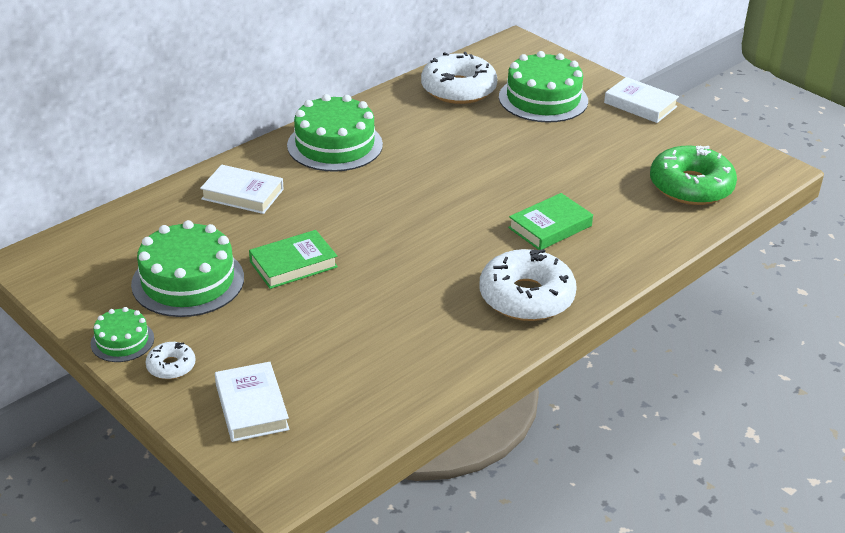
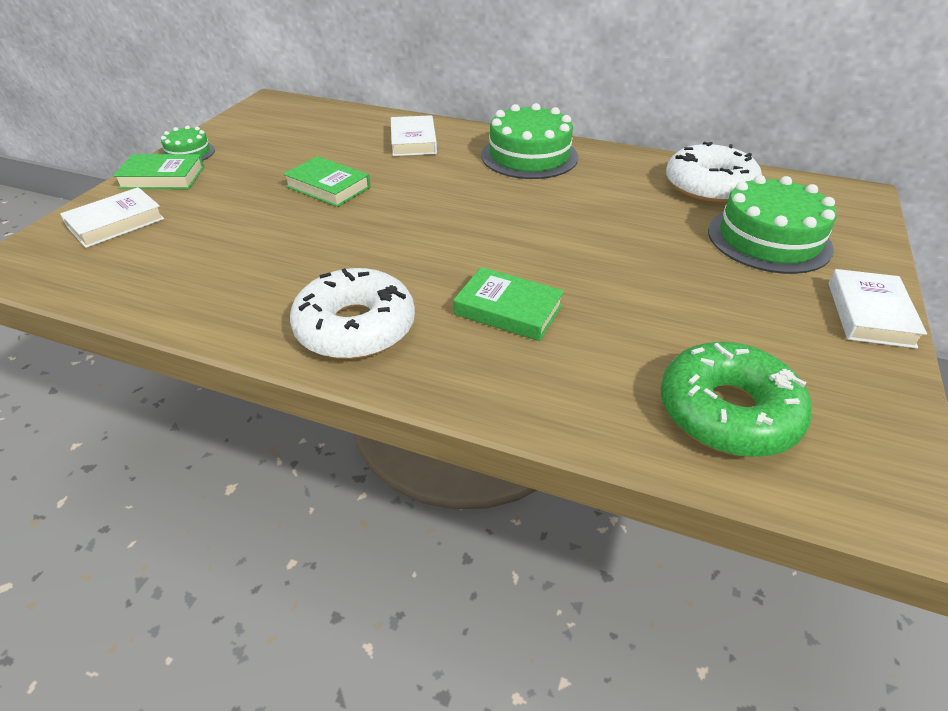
camera: 65 degrees right, 5 degrees up
green cake [131,220,244,317] -> none
white donut [146,342,196,379] -> green book [113,154,204,189]

